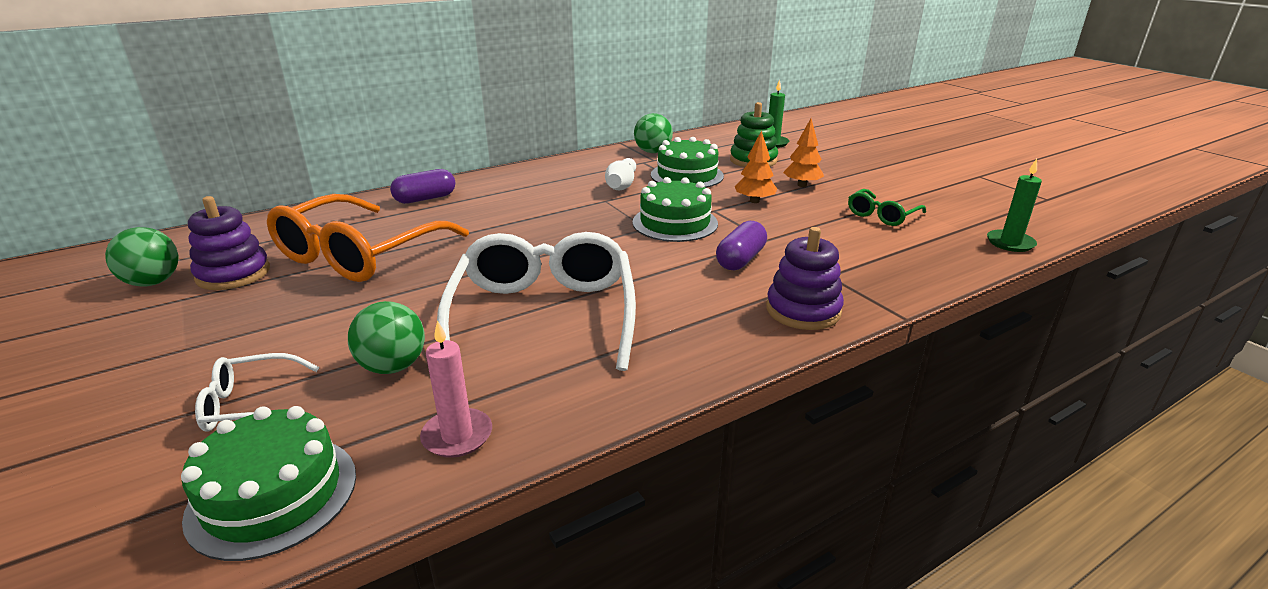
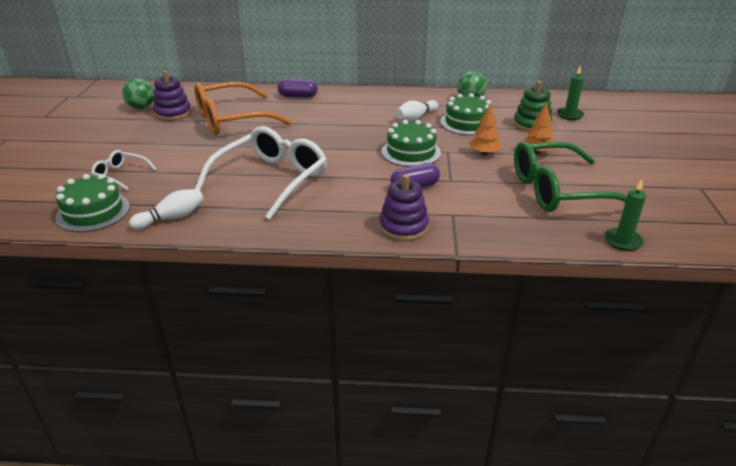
camera: 35 degrees right, 5 degrees up
green ball [348,301,425,374] -> none
pink candle [420,320,492,458] -> white bowling pin [129,189,204,230]
green glasses [848,189,926,226] -> green glasses [514,141,627,212], size x2.11

